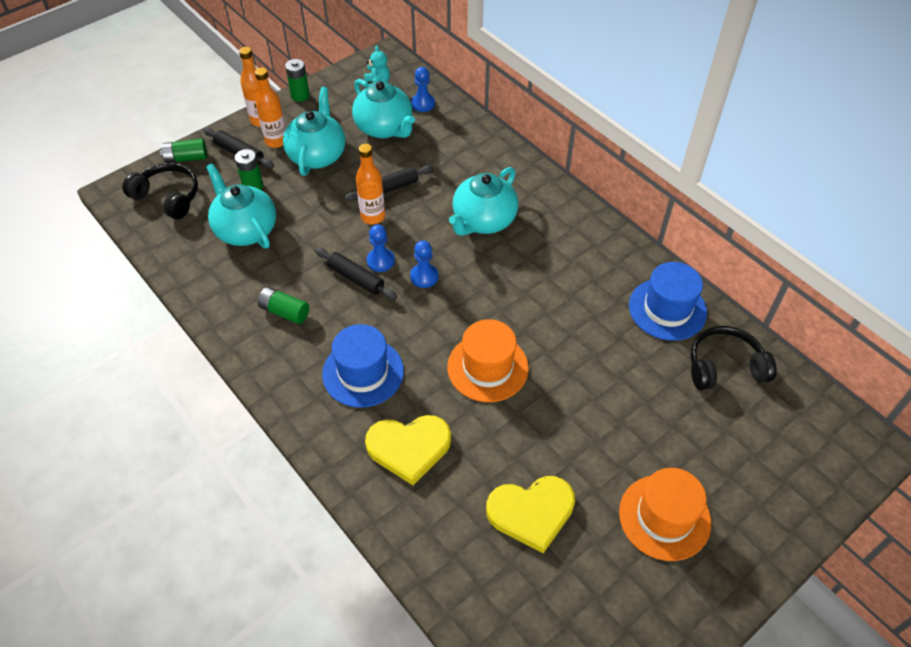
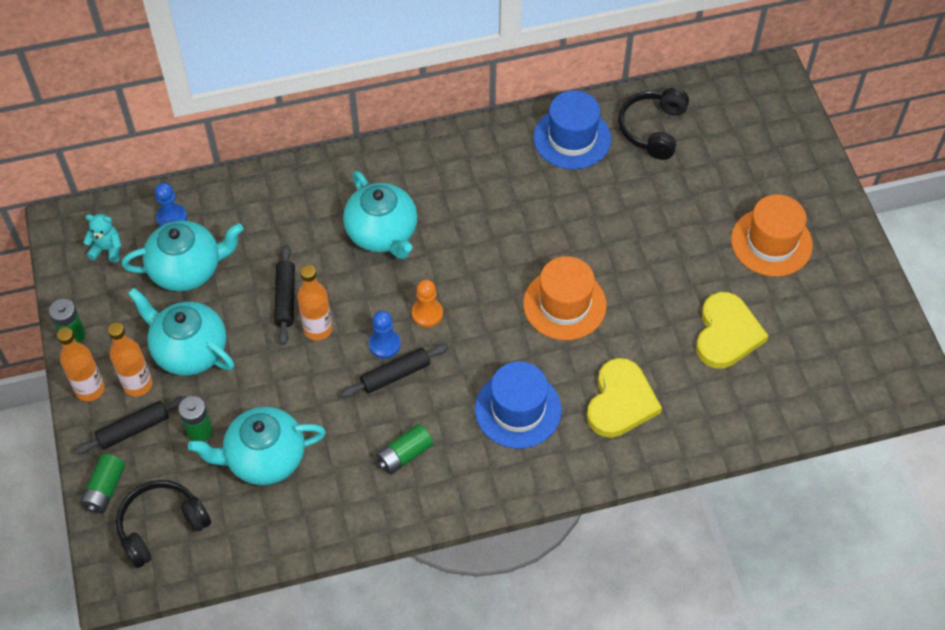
camera: 65 degrees left, 5 degrees up
blue pawn [410,240,438,288] -> orange pawn [412,280,443,327]

